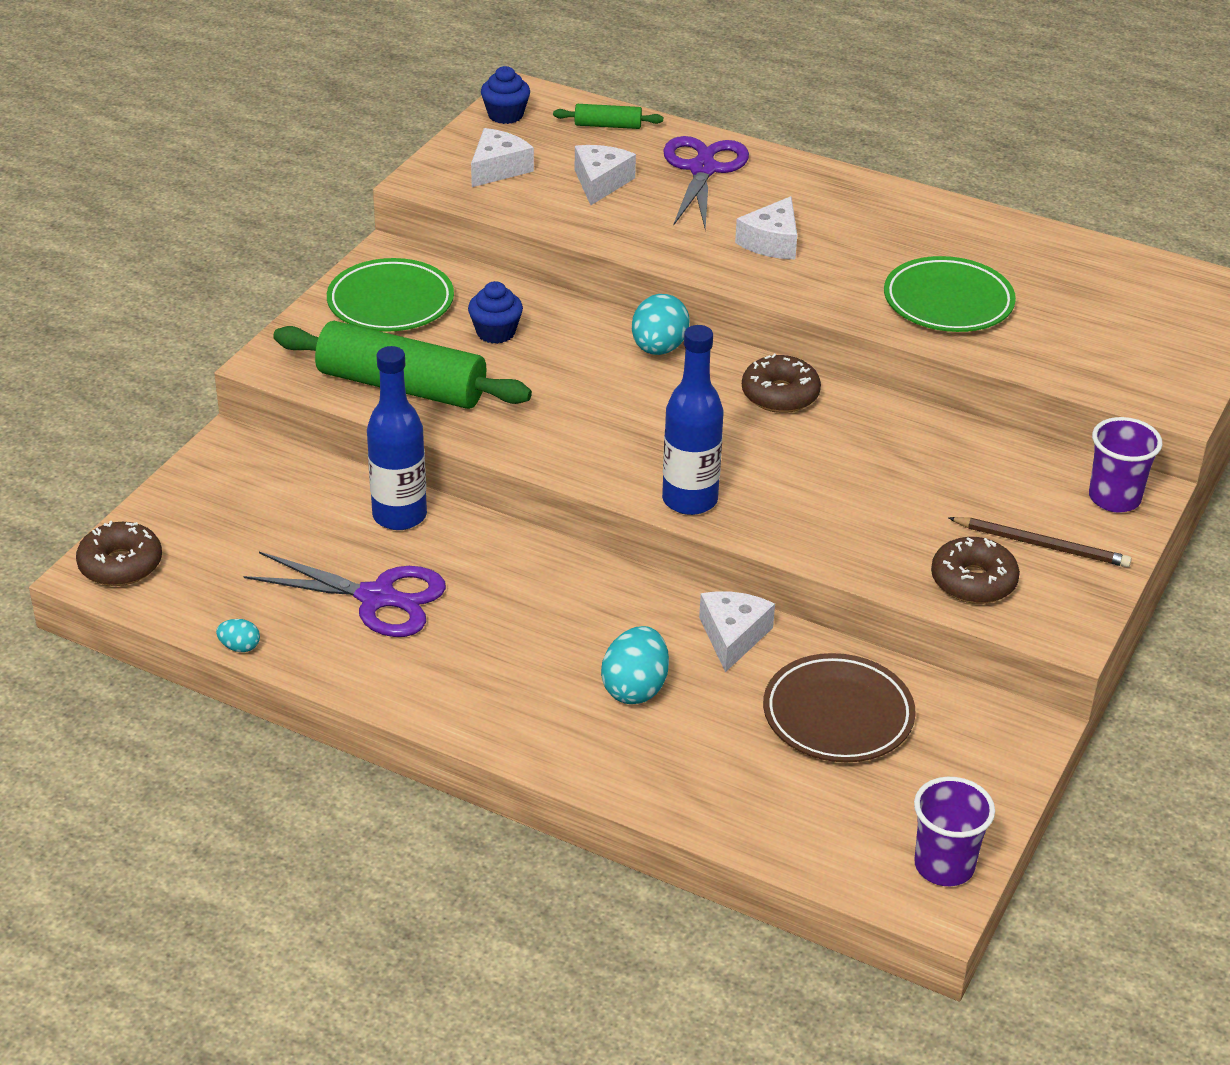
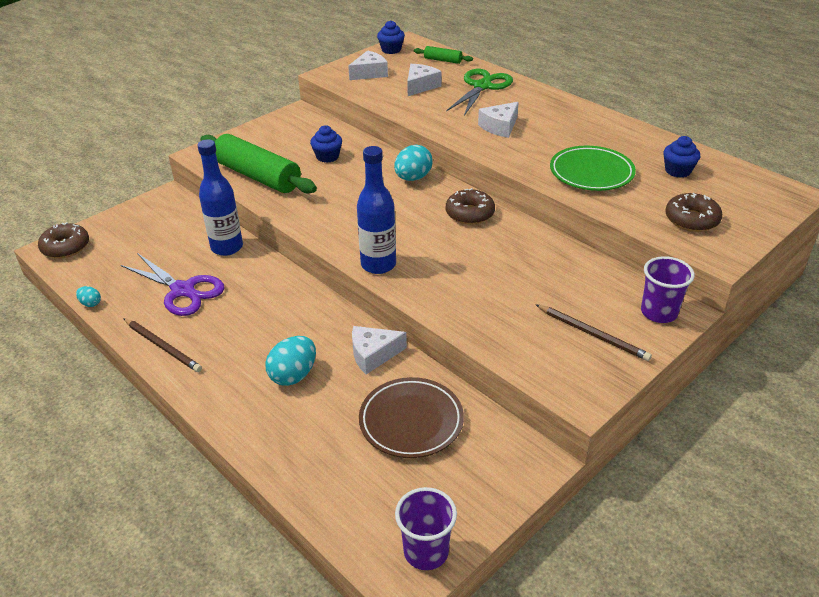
camera: 20 degrees right, 0 degrees up
green plate [327,258,454,332] -> none
purple scissors [663,136,749,230] -> green scissors [446,69,513,116]
white cheese [699,591,775,672] -> white cheese turned 135 degrees counterclockwise [352,326,407,375]
brown donut [931,537,1020,604] -> brown donut moved to [665,193,722,232]
none -> brown pencil [123,318,202,372]
none -> blue cupcake [663,136,700,178]

